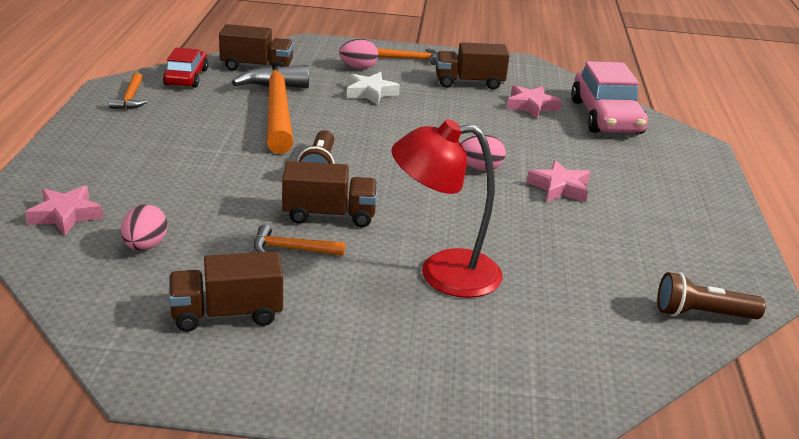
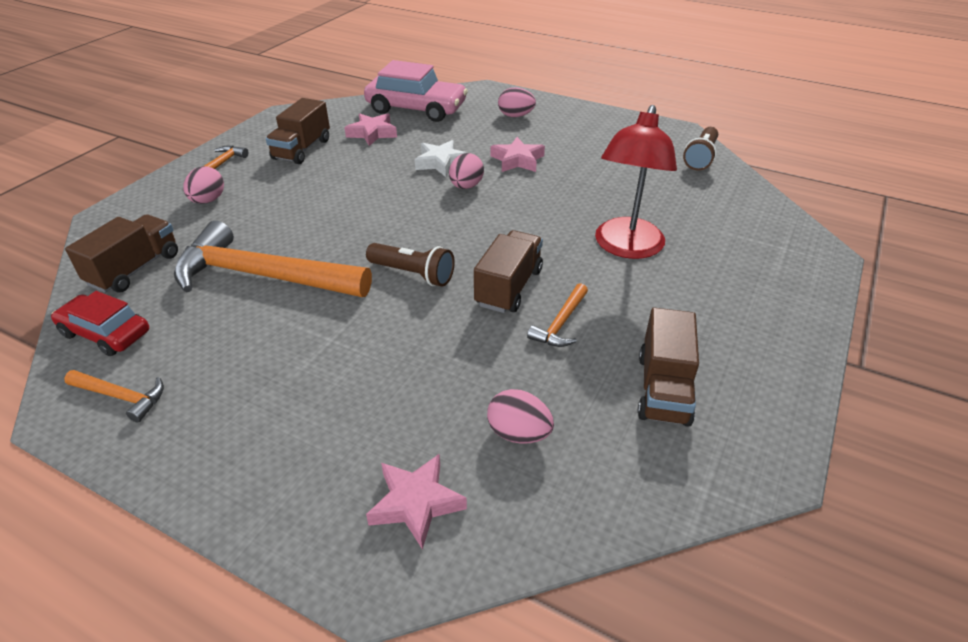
camera: 65 degrees left, 10 degrees up
white star [347,72,400,105] -> white star moved to [415,140,467,177]
none -> pink egg [498,88,536,117]

